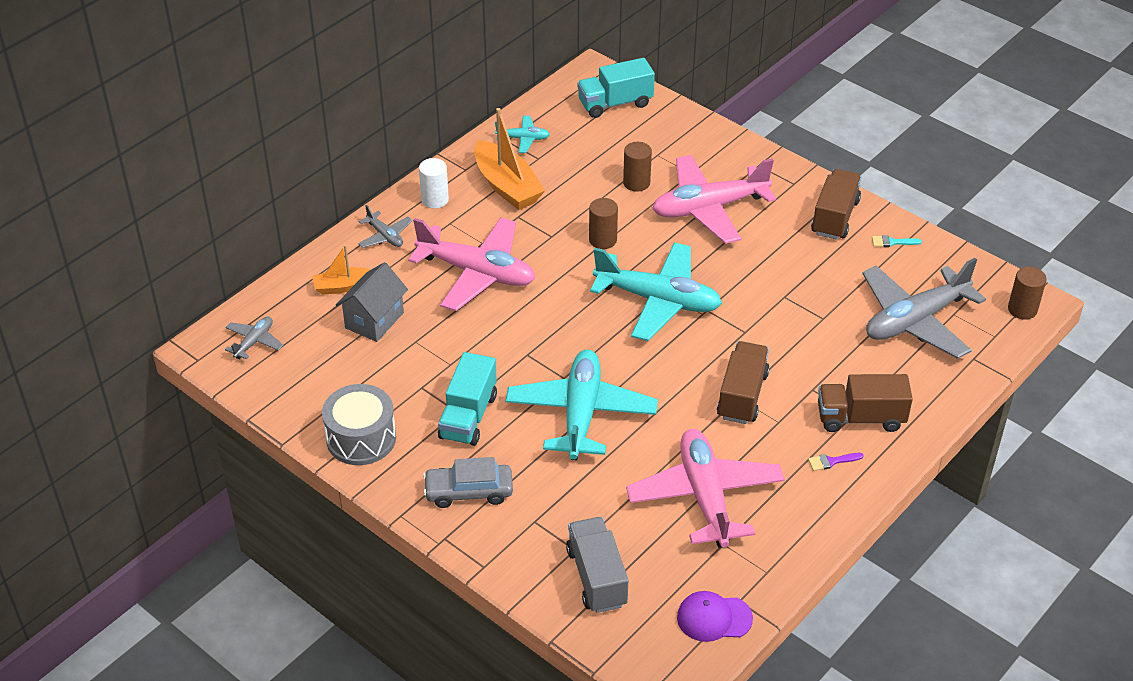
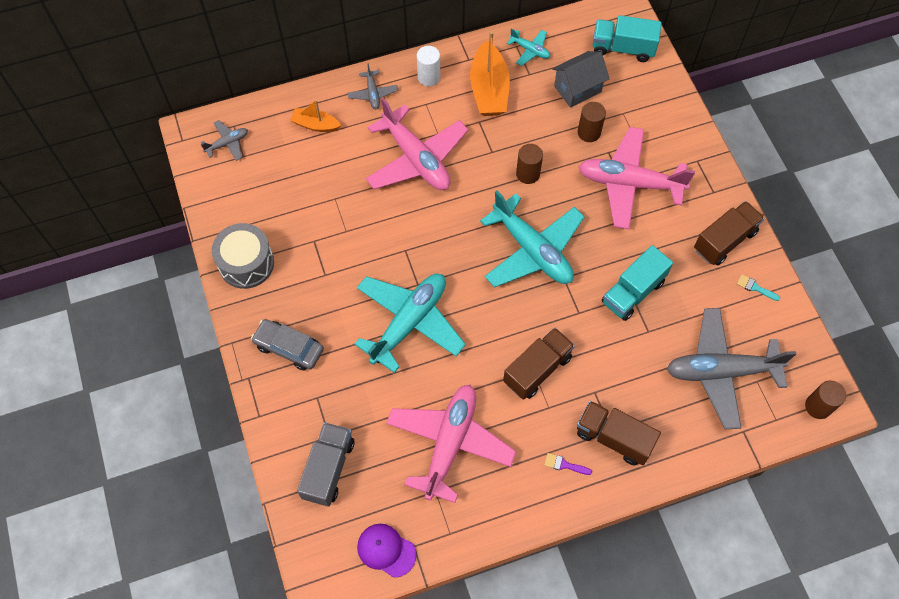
camera: 30 degrees right, 20 degrees up
grey house [336,262,408,342] -> grey house moved to [552,51,610,108]
turquoise truck [438,352,497,446] -> turquoise truck moved to [602,245,673,321]

